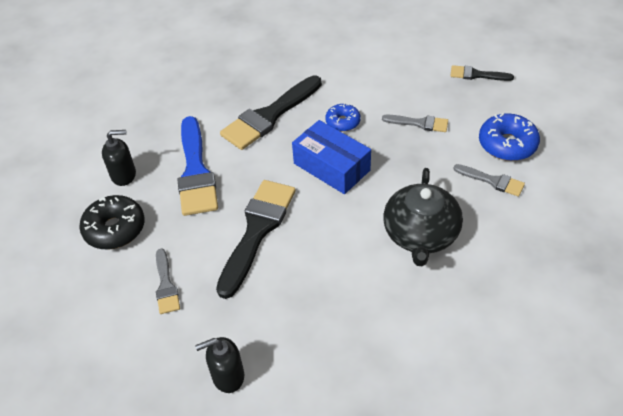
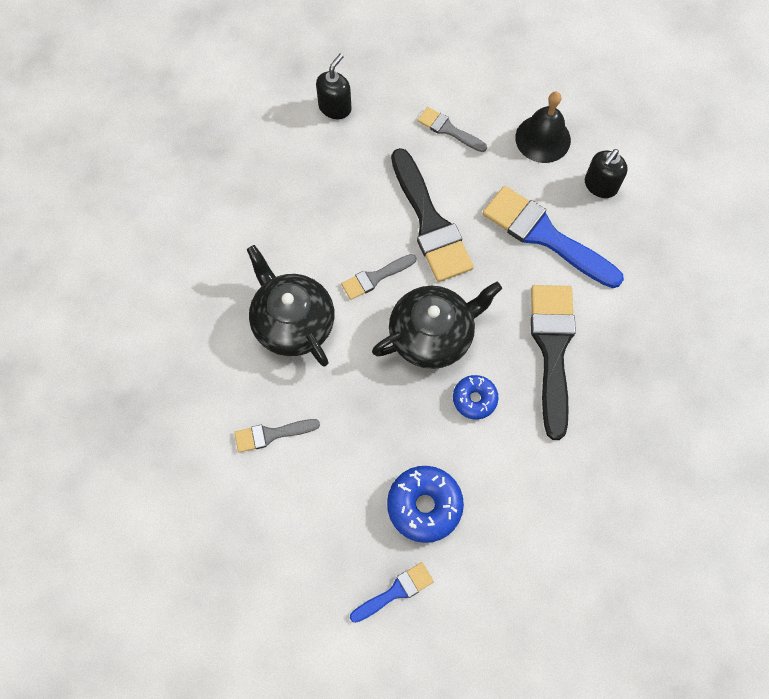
camera: 135 degrees right, 20 degrees up
black donut [79,195,145,250] -> black bell [515,91,571,163]
blue box [292,120,371,194] -> black teapot [372,282,502,369]
grey brush [382,115,448,132] -> grey brush moved to [341,254,416,300]
black brush [451,65,514,81] -> blue brush [350,562,434,623]
blue donut [479,113,540,161] -> blue donut moved to [387,466,464,543]

